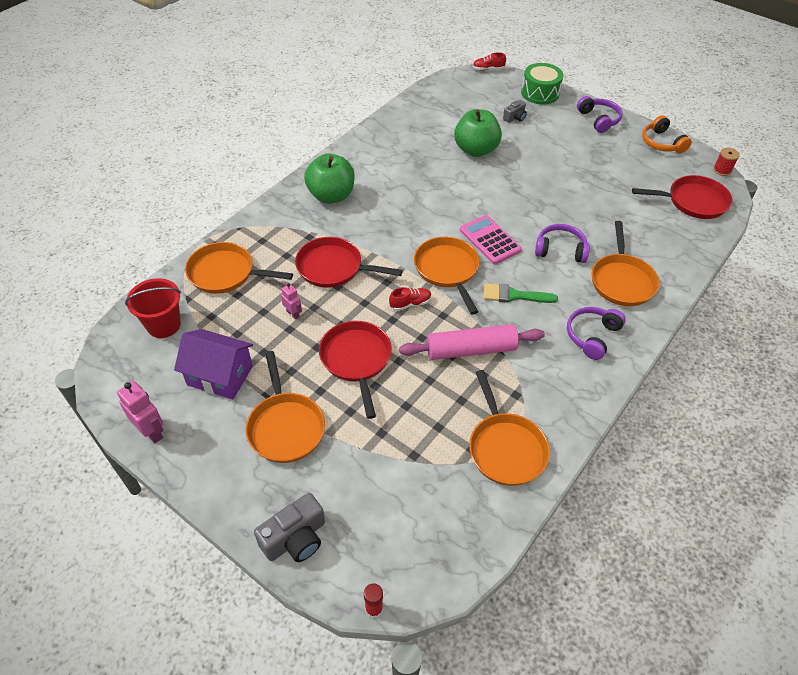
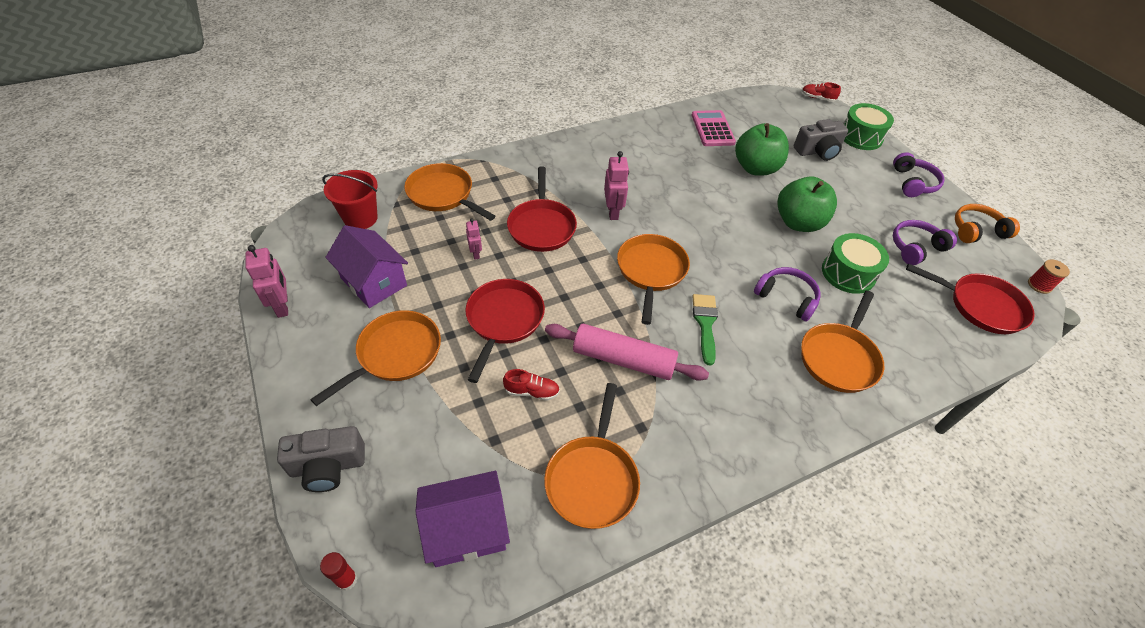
camera: 25 degrees right, 0 degrees up
orange pan [246,351,325,463] -> orange pan turned 150 degrees counterclockwise [310,310,441,406]
red pan [295,237,403,288] -> red pan turned 135 degrees counterclockwise [507,166,577,252]
green apple [304,153,355,204] -> green apple moved to [777,176,837,232]
red shoe [389,287,432,311] -> red shoe moved to [503,369,560,401]
pink calculator [460,215,522,264] -> pink calculator moved to [692,110,736,146]
green brush [484,283,558,303] -> green brush turned 60 degrees clockwise [692,294,718,365]
grey camera [503,100,527,123] -> grey camera [793,119,848,161], size x1.72
purple headphones [567,307,626,360] -> purple headphones moved to [893,220,957,265]
orange headphones [642,115,692,153] -> orange headphones turned 75 degrees clockwise [955,204,1020,243]
none -> purple house [415,471,510,567]
none -> pink robot [604,151,629,220]
none -> green drum [822,233,889,294]

